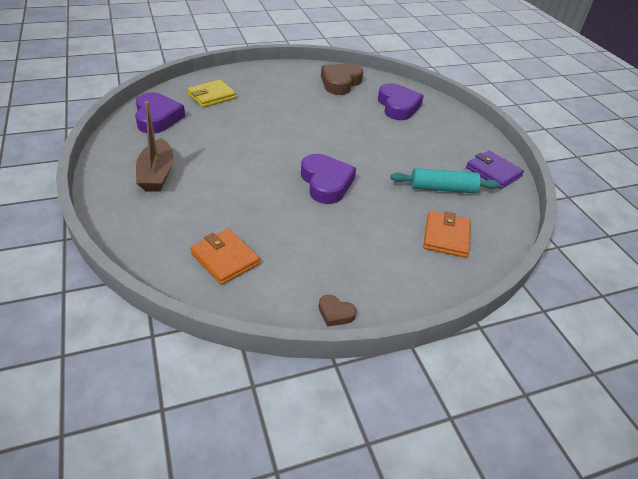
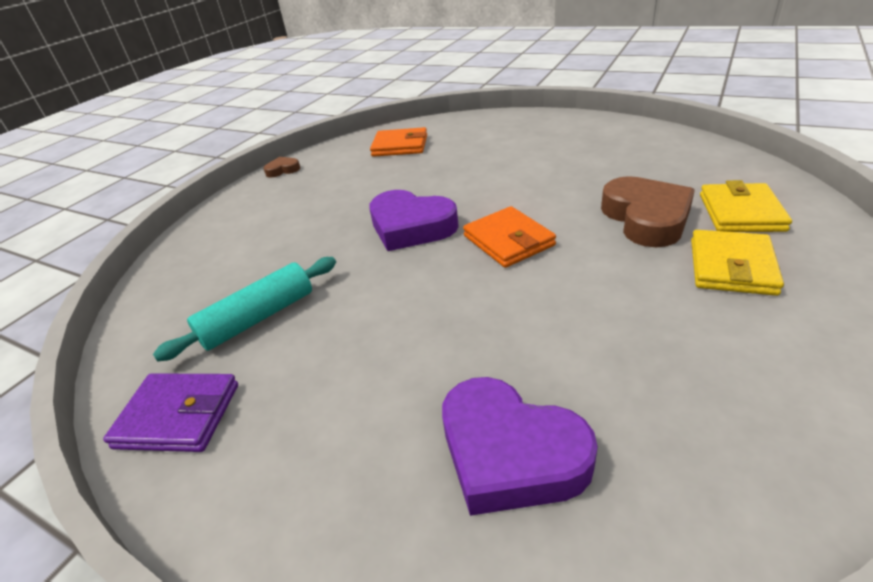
camera: 145 degrees right, 5 degrees down
purple heart [135,92,185,134] -> none
brown boat [136,101,174,192] -> none
brown heart [321,63,363,95] -> brown heart moved to [601,176,695,247]
orange wallet [423,211,471,258] -> orange wallet moved to [463,206,556,268]
none -> yellow wallet [691,230,784,296]

